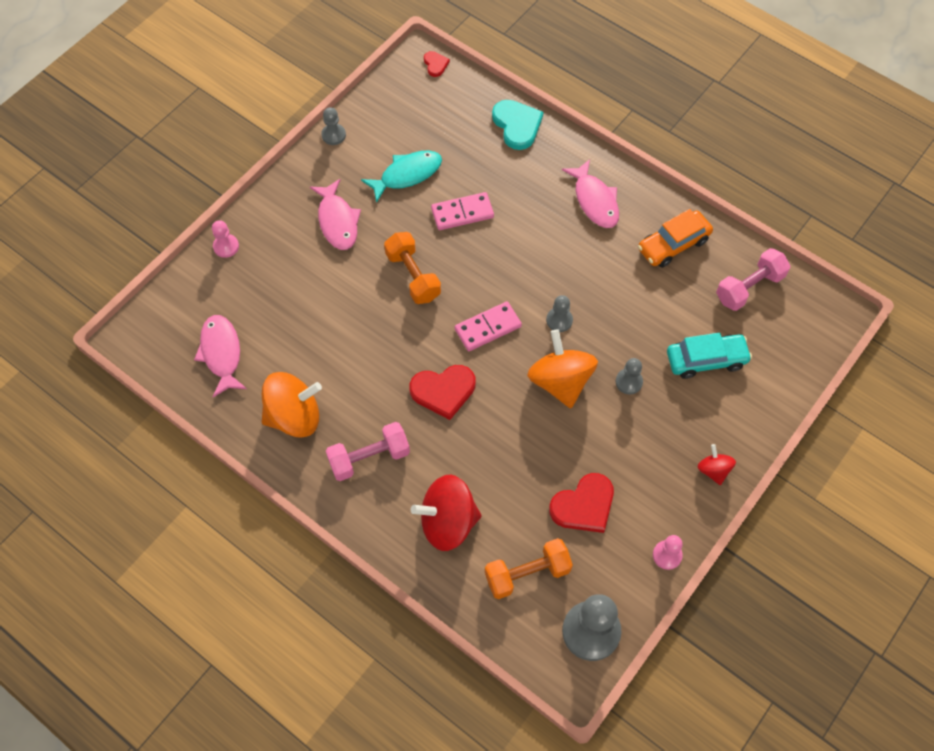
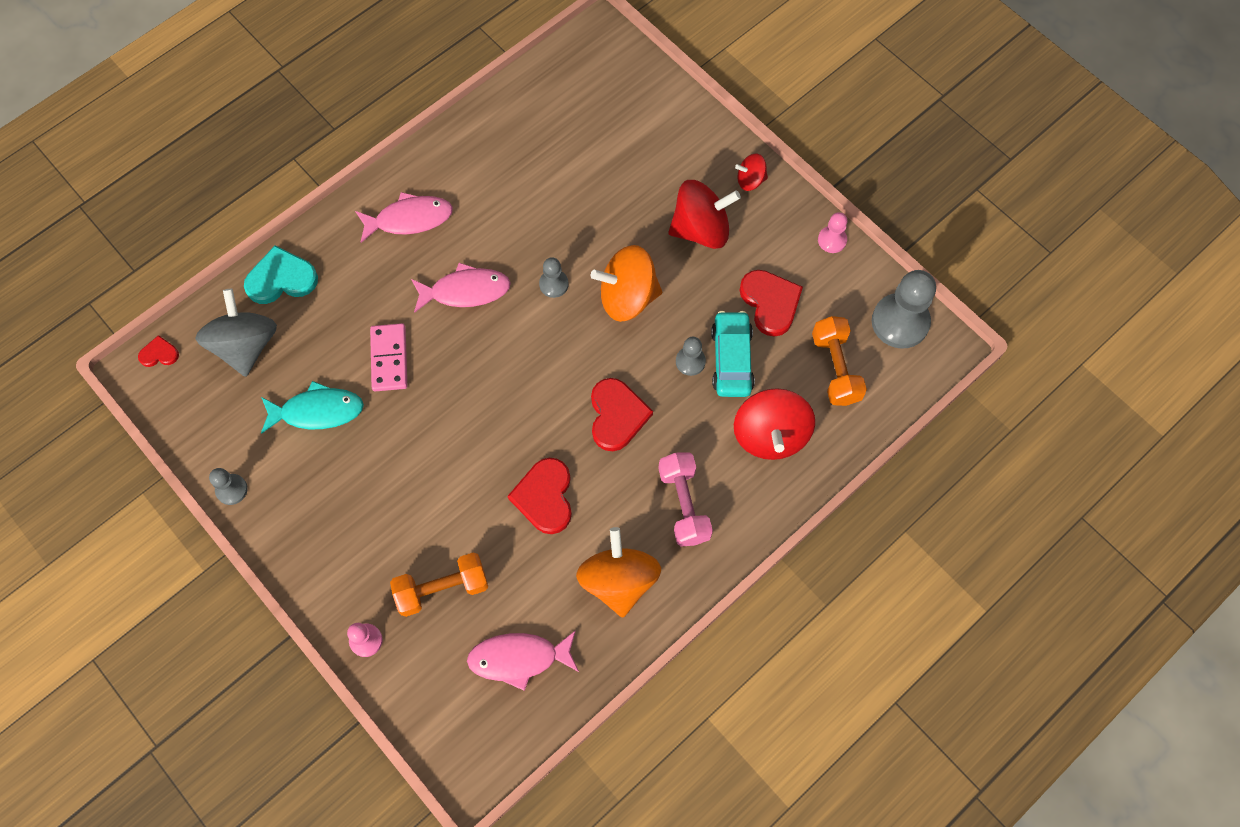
camera: 80 degrees left, 5 degrees up
pink fish [310,179,361,250] -> pink fish moved to [411,263,511,313]
turquoise fish [361,151,442,203] -> turquoise fish turned 105 degrees clockwise [261,381,364,434]
orange dumbbell [384,232,441,304] -> orange dumbbell moved to [390,552,488,617]
pink domino [455,301,522,351] -> none
grey pawn [616,358,643,394] -> grey pawn moved to [676,337,706,376]
orange car [638,209,713,268] -> none
turquoise car [667,333,752,379] -> turquoise car moved to [711,311,755,397]
pink dumbbell [716,248,790,311] -> none
none -> grey spinning top [195,289,277,377]
none -> red heart [508,458,572,534]
none -> red spinning top [668,180,741,249]

